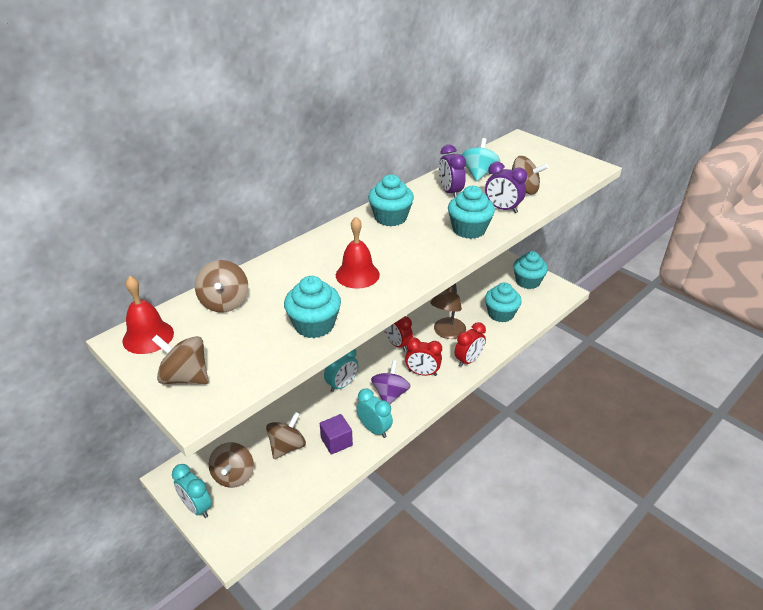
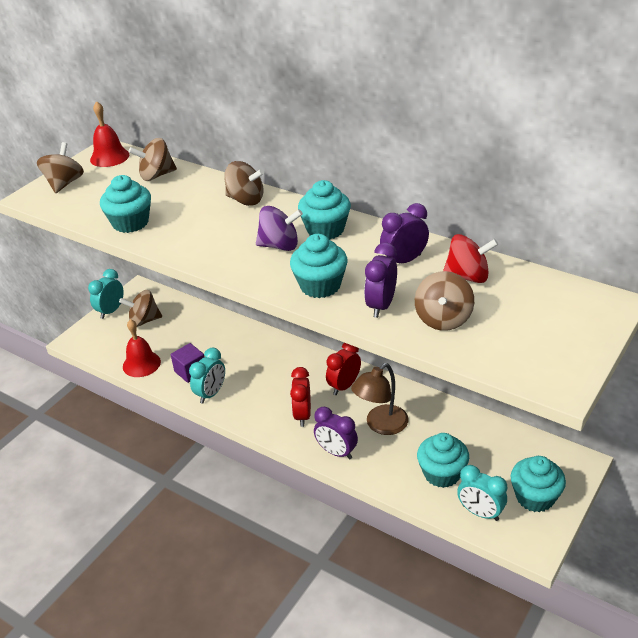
camera: 80 degrees right, 0 degrees up
brown spinning top [266,412,306,459] -> brown spinning top moved to [224,161,264,206]
turquoise clock [324,349,359,392] -> turquoise clock moved to [457,465,507,521]
red bell [336,217,380,289] -> red bell moved to [123,319,161,377]
purple spinning top [371,360,411,404] -> purple spinning top moved to [256,206,303,251]
brown lamp [430,283,466,339] -> brown lamp turned 60 degrees counterclockwise [351,363,409,435]
red clock [455,322,486,367] -> purple clock [314,407,358,459]
turquoise spinning top [462,138,500,181] -> red spinning top [443,234,498,283]

